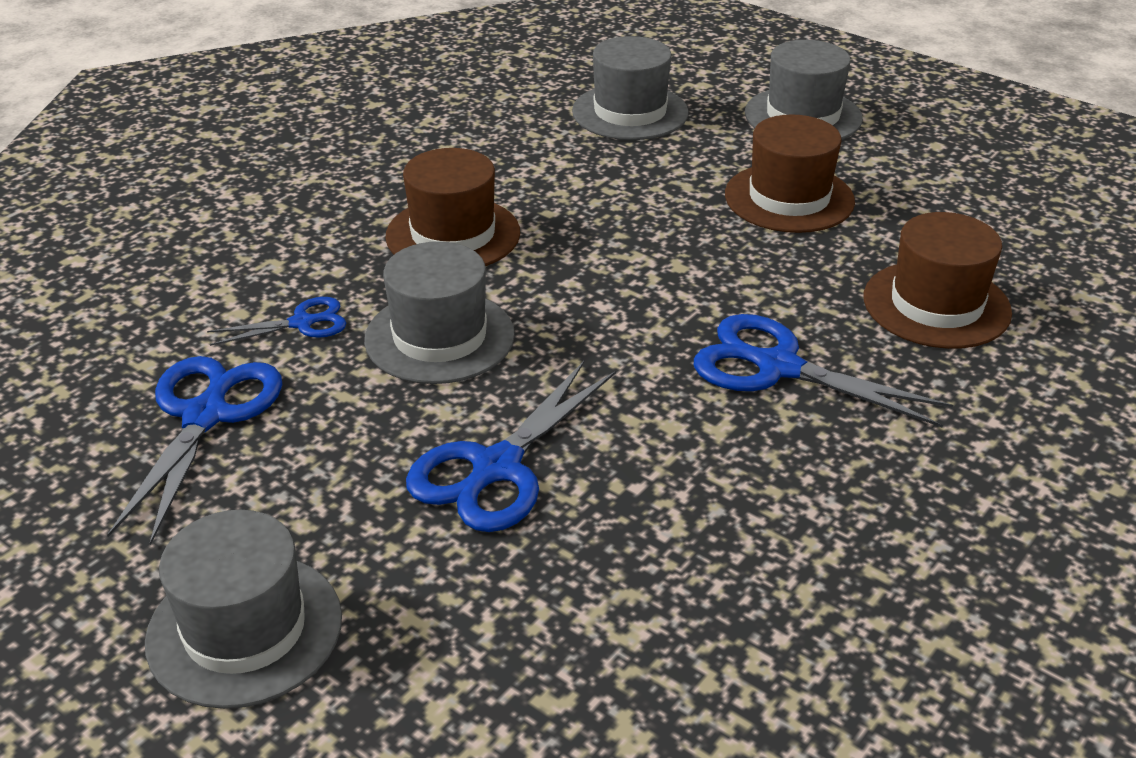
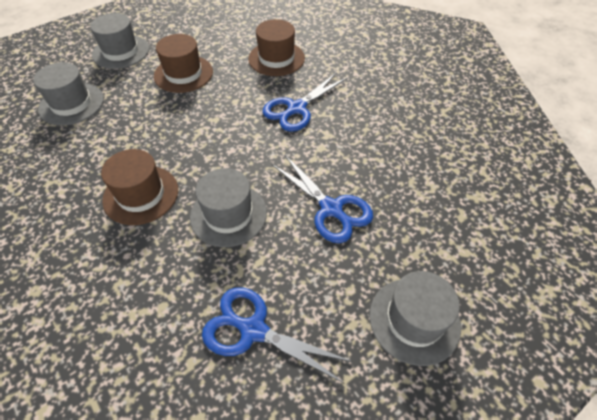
camera: 75 degrees left, 15 degrees up
blue scissors [207,297,346,346] -> none

